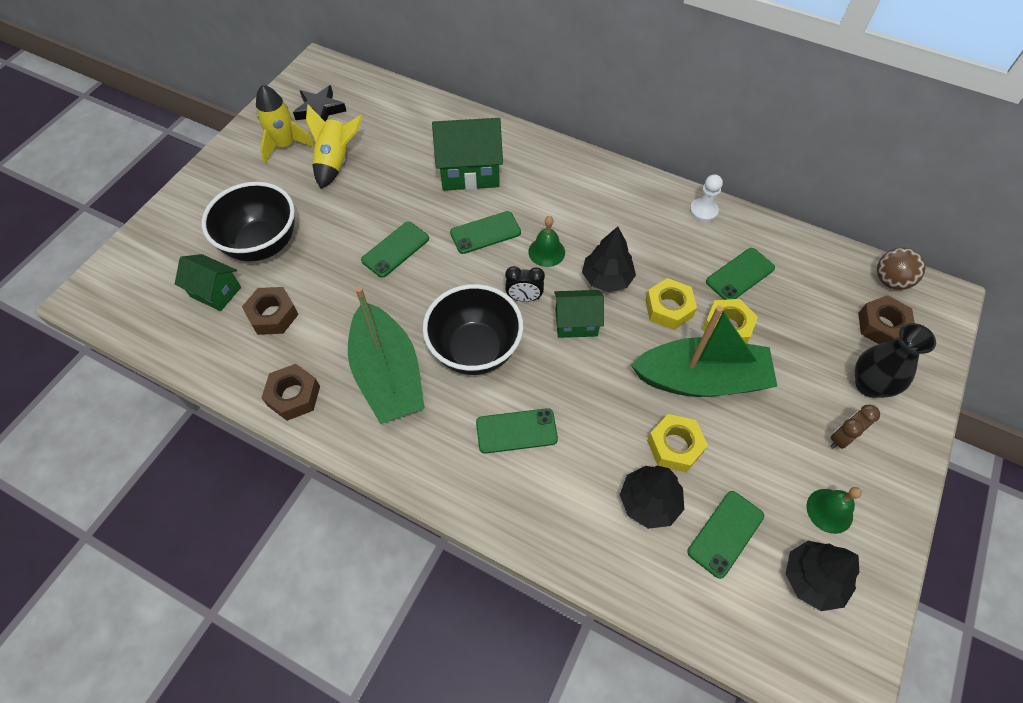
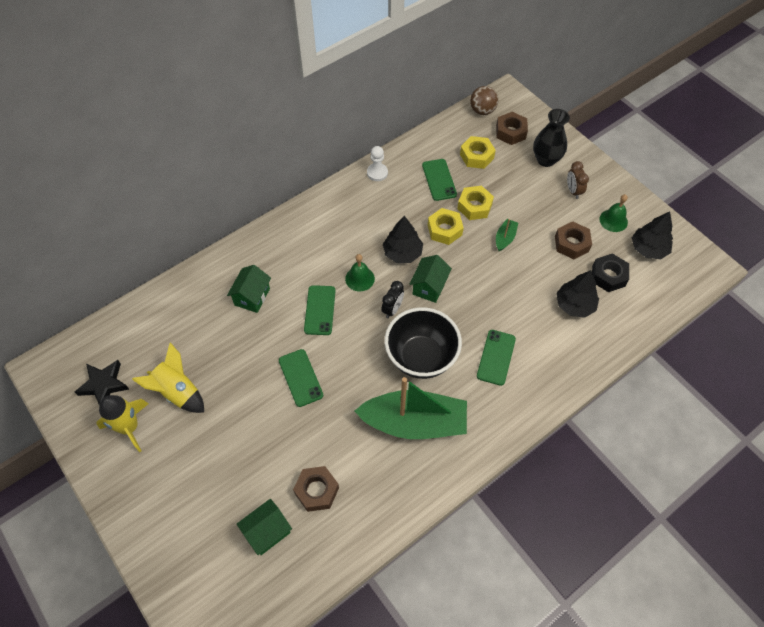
camera: 65 degrees left, 0 degrees up
black bowl [201,182,295,261] -> none
brown nut [262,364,320,421] -> brown nut moved to [555,221,592,259]
green house [432,118,503,191] -> green house [227,265,271,313], size x0.62
green boat [631,306,777,397] -> green boat [496,219,518,251], size x0.41
yellow nut [647,414,708,472] -> yellow nut moved to [460,136,496,169]
green phone [687,491,764,579] -> black nut [592,253,629,292]

